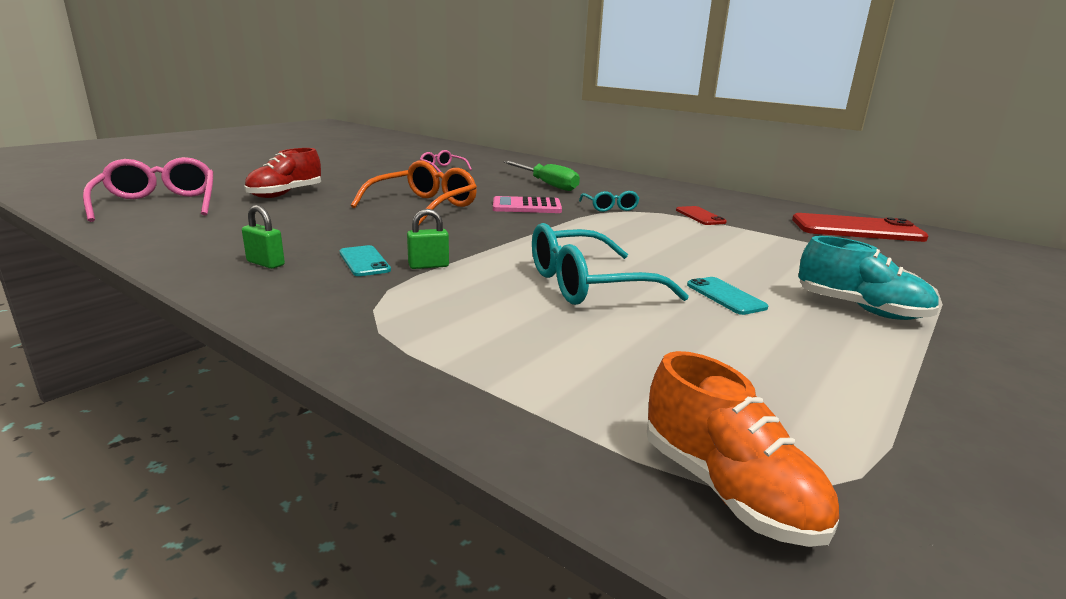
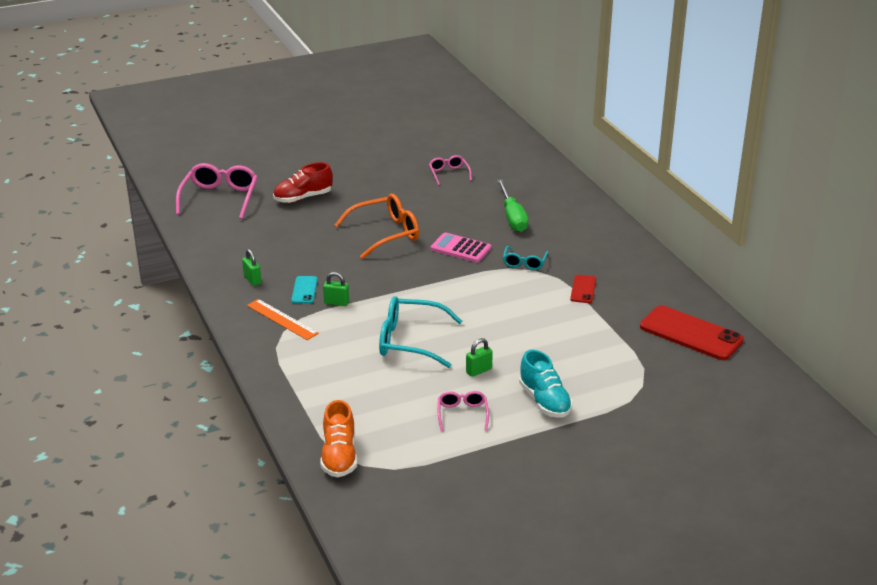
camera: 30 degrees right, 10 degrees up
turquoise phone [687,277,768,315] -> green padlock [466,338,493,377]
none -> orange ruler [247,299,319,340]
none -> pink glasses [438,391,489,431]

